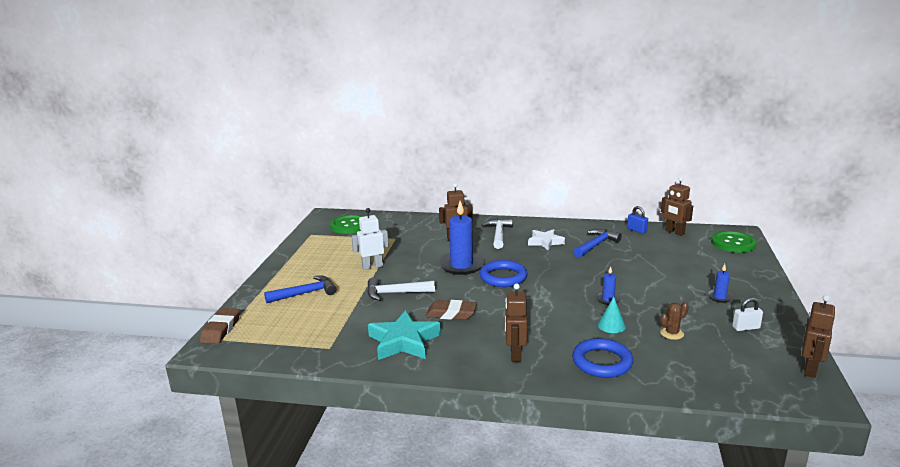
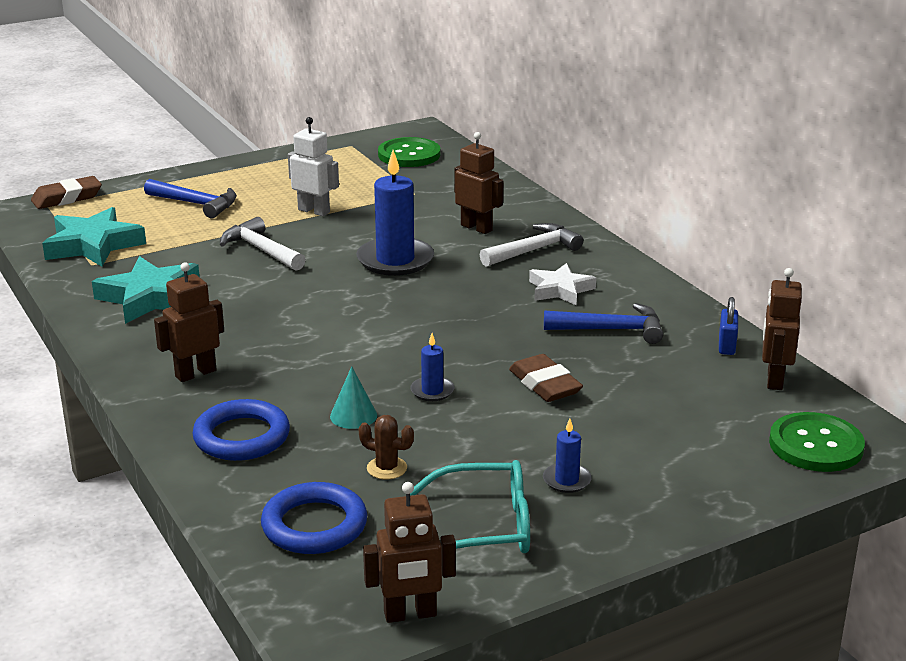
camera: 50 degrees right, 5 degrees up
brown eraser [425,300,477,320] -> brown eraser moved to [509,354,583,402]
blue ring [480,260,527,287] -> blue ring moved to [261,482,367,554]
white padlock [732,298,763,331] -> turquoise glasses [410,460,530,553]
none -> turquoise star [42,207,146,267]

